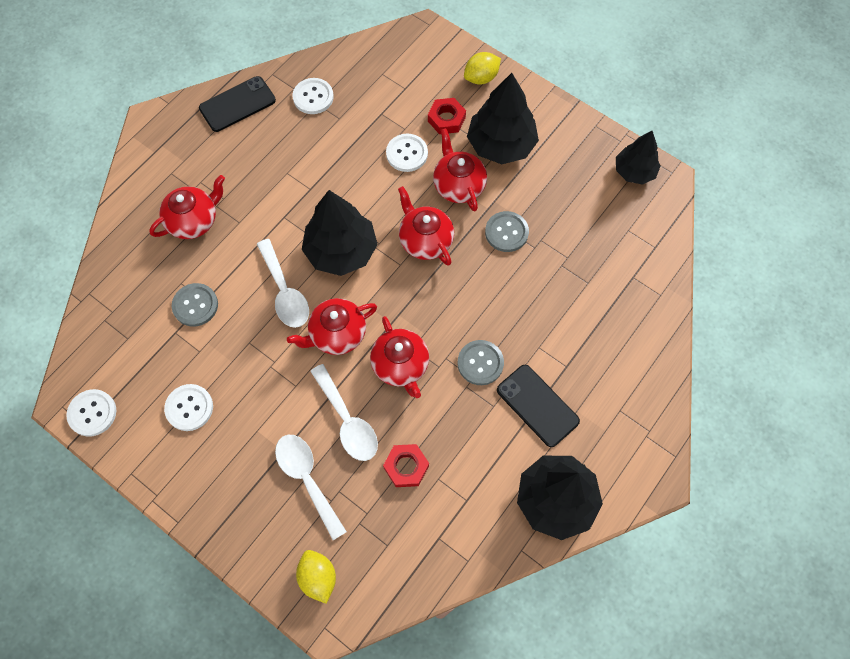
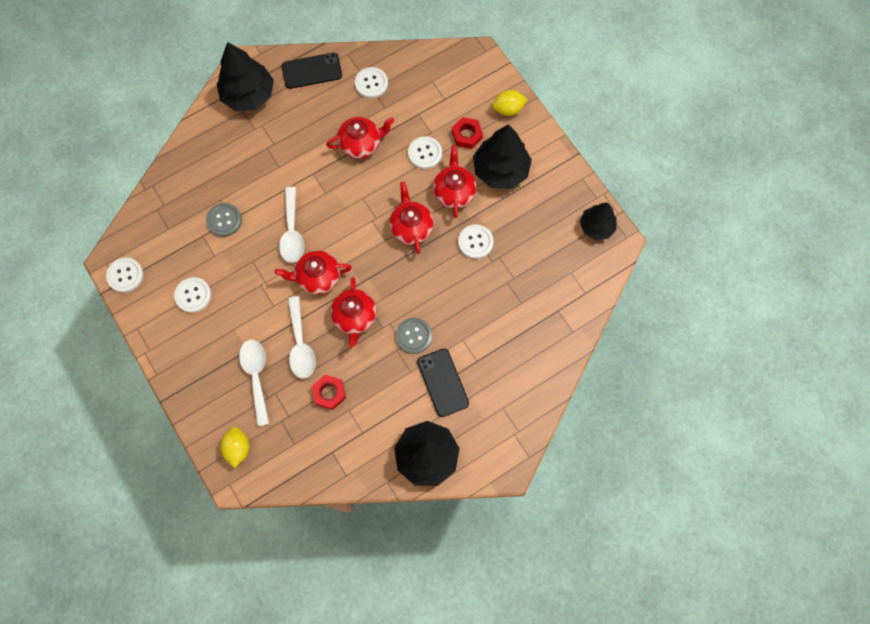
camera: 20 degrees right, 5 degrees up
red teapot [149,175,225,239] -> red teapot moved to [326,117,394,159]
black tree [302,190,378,276] -> black tree moved to [217,42,274,111]
grey button [485,211,529,252] -> white button [458,224,494,259]

